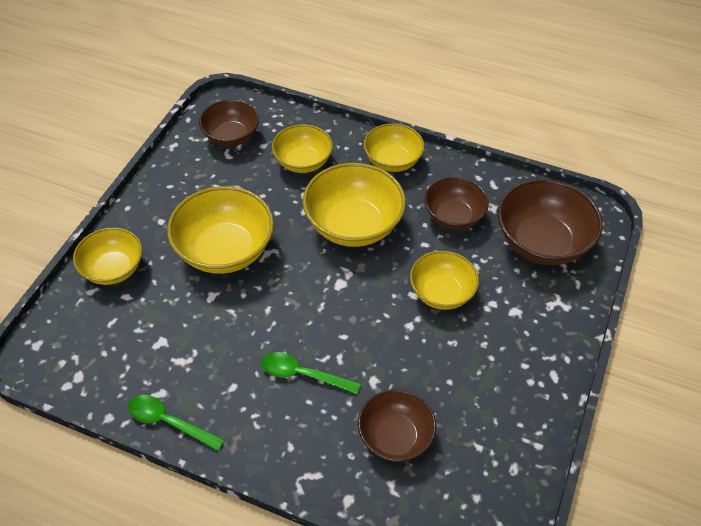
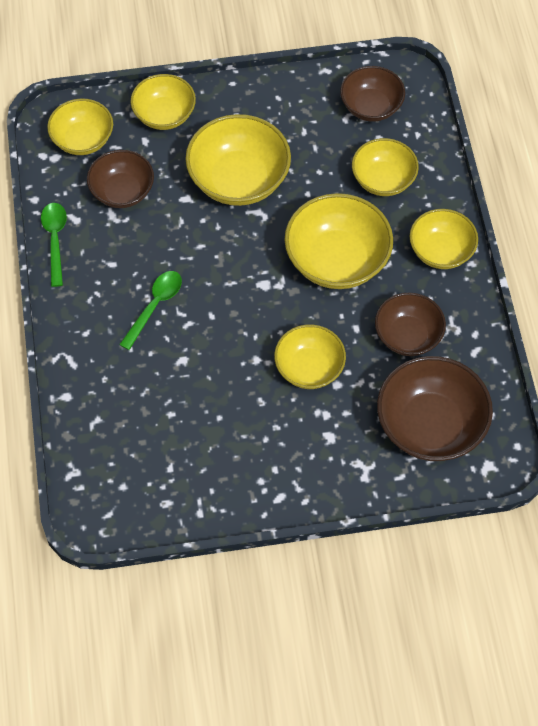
camera: 60 degrees right, 10 degrees up
green spoon [261,352,361,394] -> green spoon turned 45 degrees clockwise [119,271,182,350]
brown bowl [358,389,436,462] -> brown bowl moved to [87,150,154,208]
none -> yellow bowl [47,98,113,155]

